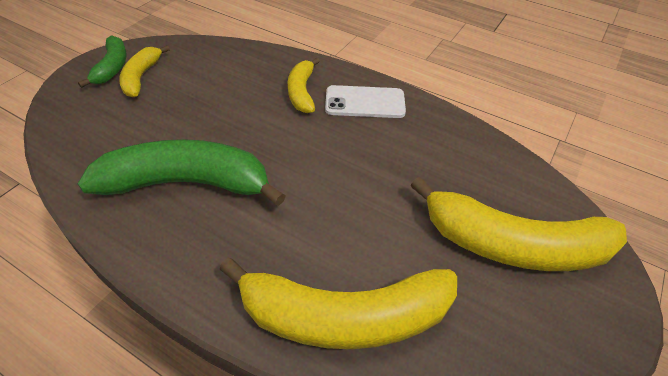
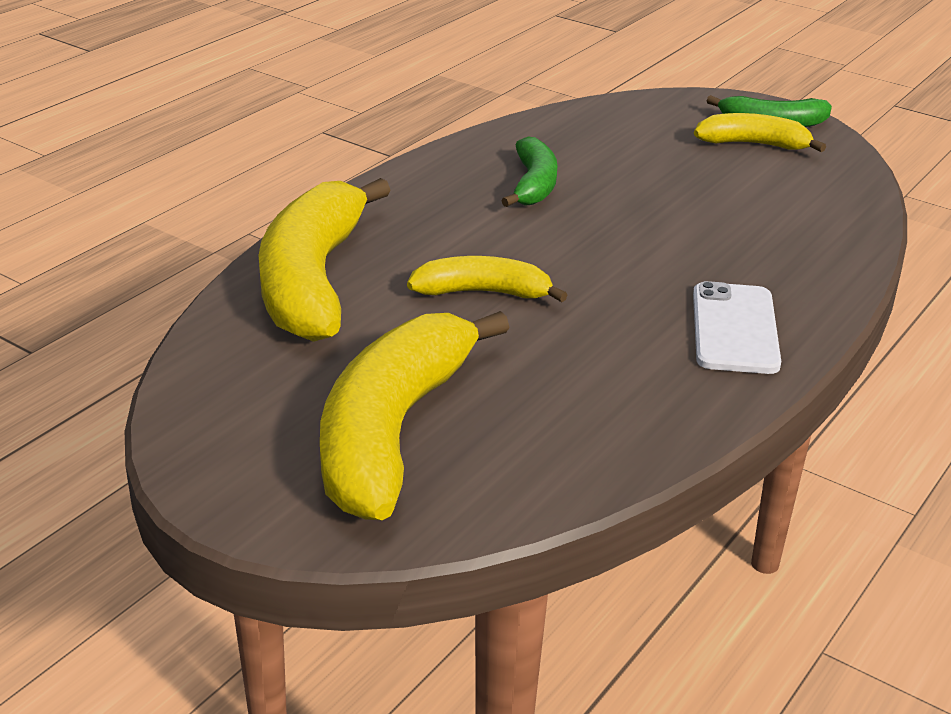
camera: 95 degrees right, 15 degrees down
green banana [78,139,286,206] -> green banana [501,137,558,207], size x0.53
yellow banana [288,58,320,113] -> yellow banana moved to [407,256,567,302]

